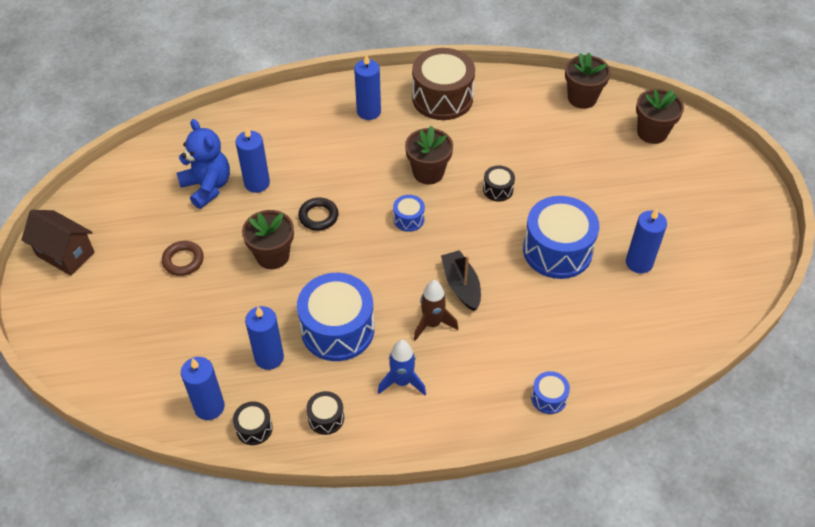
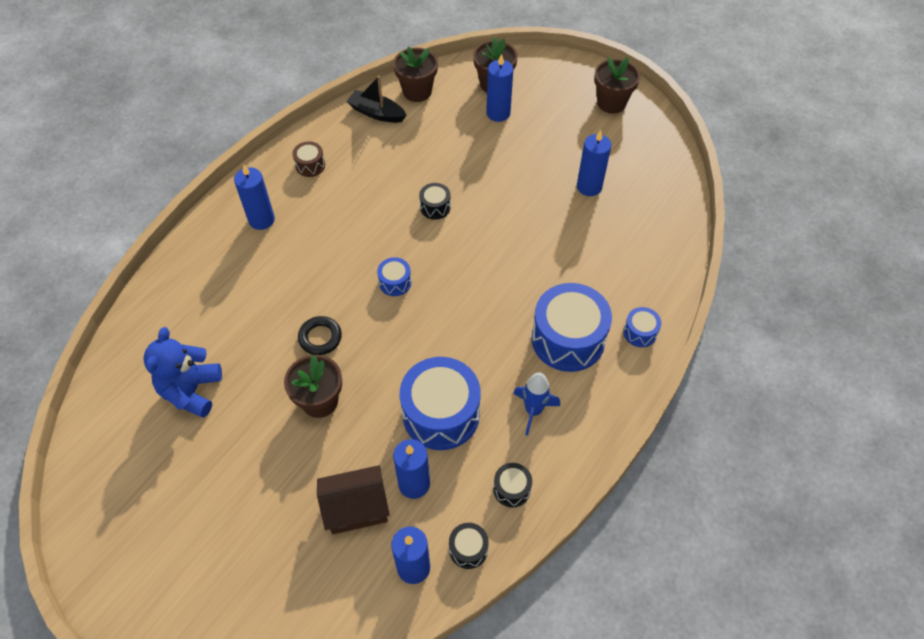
camera: 45 degrees left, 5 degrees up
brown house [21,210,95,276] -> brown house moved to [317,465,390,534]
brown ring [162,241,204,276] -> none
blue teddy bear [177,119,230,209] -> blue teddy bear turned 90 degrees counterclockwise [143,327,222,418]
blue candle [236,127,270,193] -> blue candle moved to [486,54,513,122]
brown flower pot [405,125,453,185] -> brown flower pot moved to [594,57,640,113]
brown drum [412,48,475,120] -> brown drum [292,141,325,177], size x0.46
brown rocket [414,280,458,341] -> none
black boat [441,250,481,311] -> black boat moved to [347,76,407,123]
blue drum [523,196,599,279] -> blue drum moved to [532,283,612,372]

